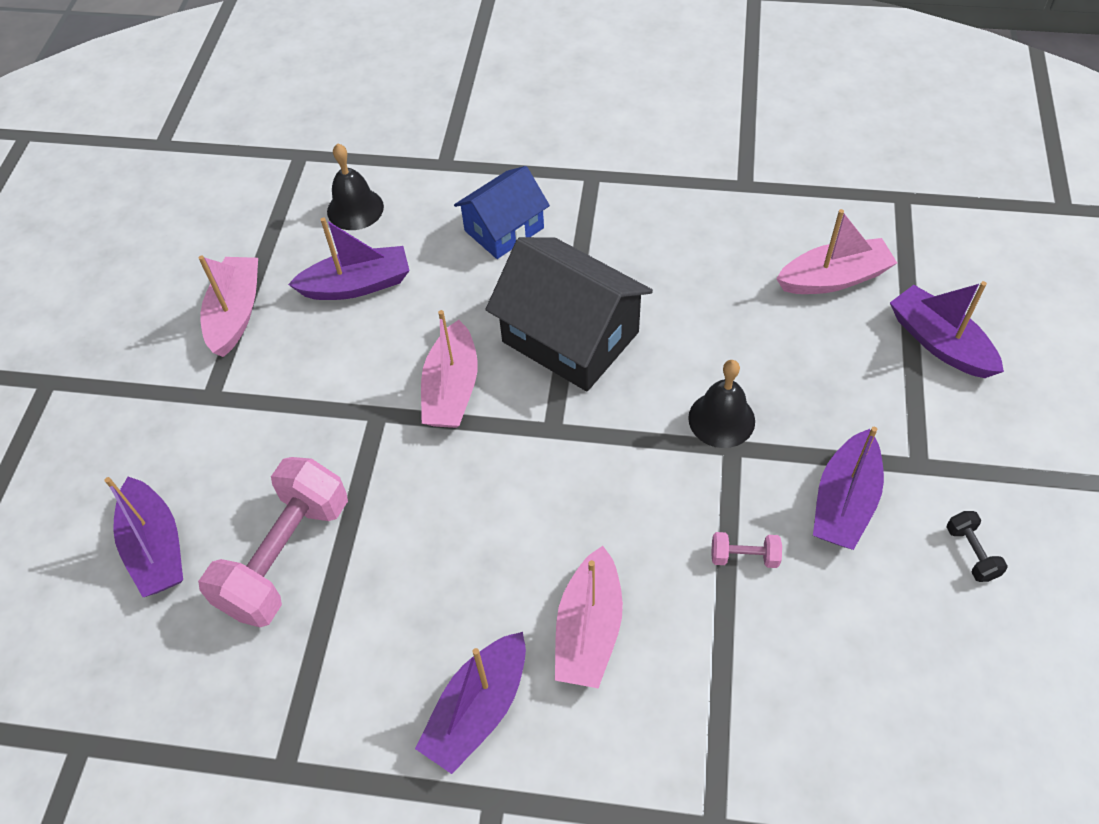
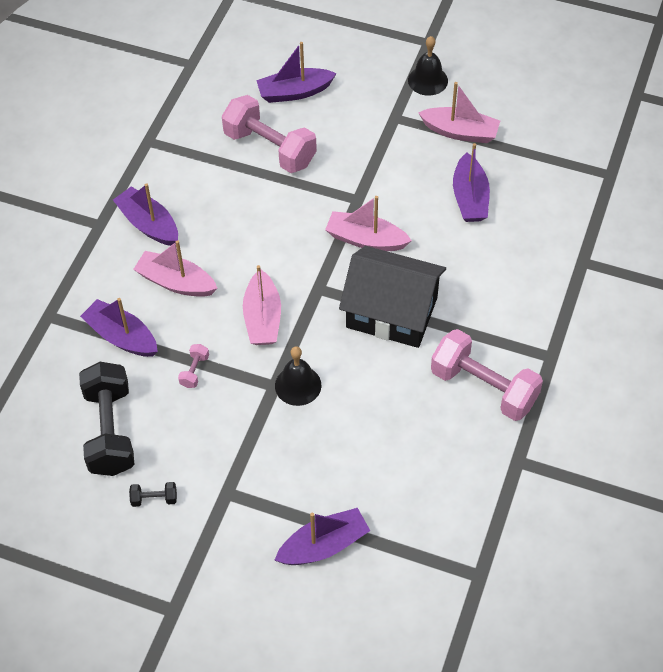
camera: 100 degrees right, 0 degrees up
black bell [327,143,384,230] -> black bell moved to [408,36,448,96]
blue house [454,166,550,259] -> none
black house [485,237,653,391] -> black house turned 60 degrees clockwise [339,246,446,348]
pink boat [776,209,897,294] -> pink boat moved to [243,265,281,345]
purple boat [813,427,884,550] -> purple boat moved to [80,298,158,357]
none -> black dumbbell [79,362,135,476]
none -> pink dumbbell [431,329,543,421]

